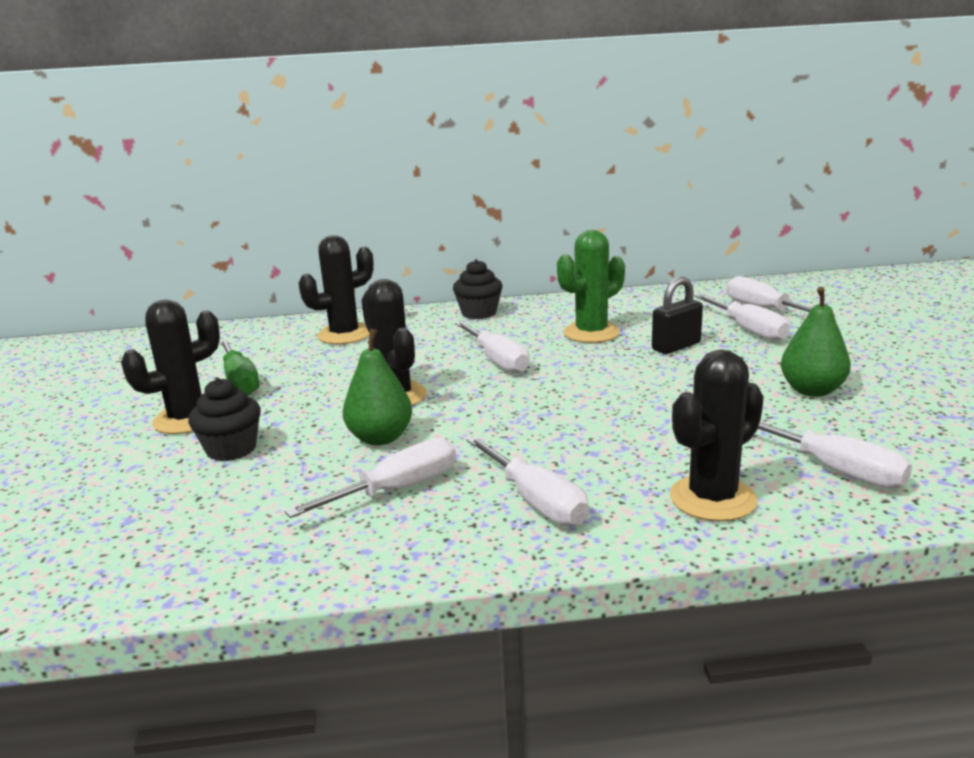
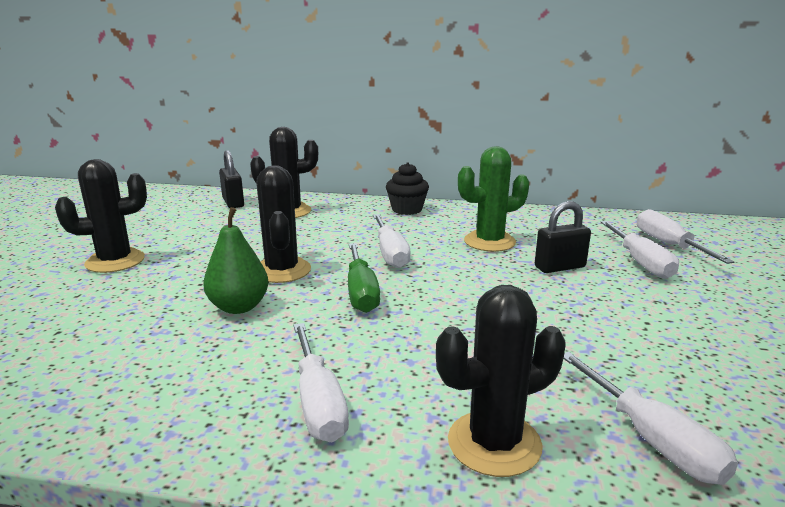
camera: 15 degrees right, 0 degrees up
black cupcake [188,378,261,461] -> none
green screwdriver [219,339,260,396] -> green screwdriver moved to [348,243,380,313]
white screwdriver [285,438,456,518] -> none
green pear [781,287,851,397] -> none
none -> black padlock [219,150,244,208]

